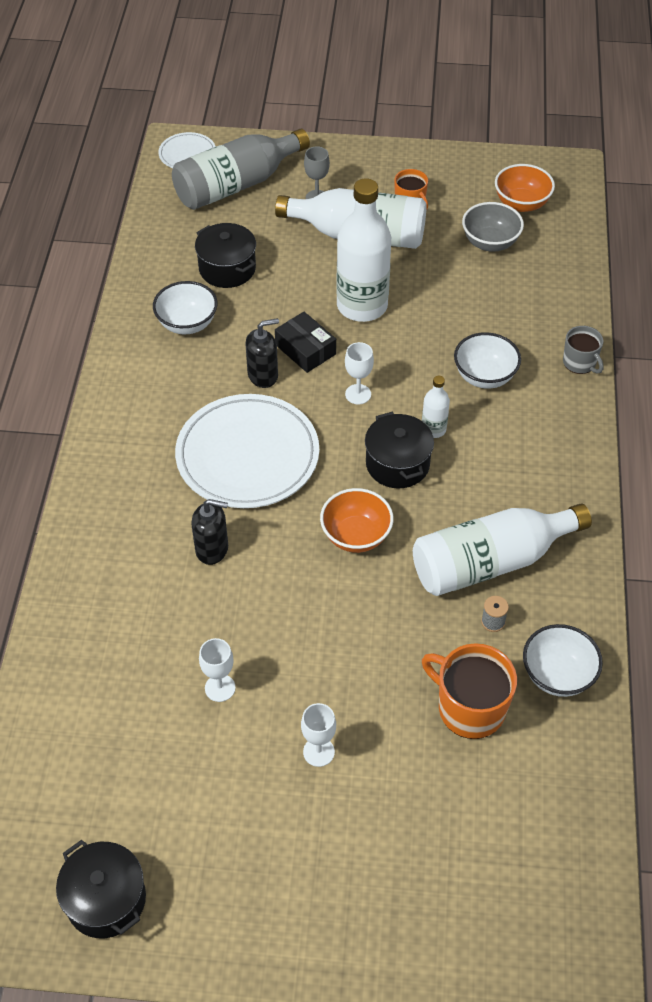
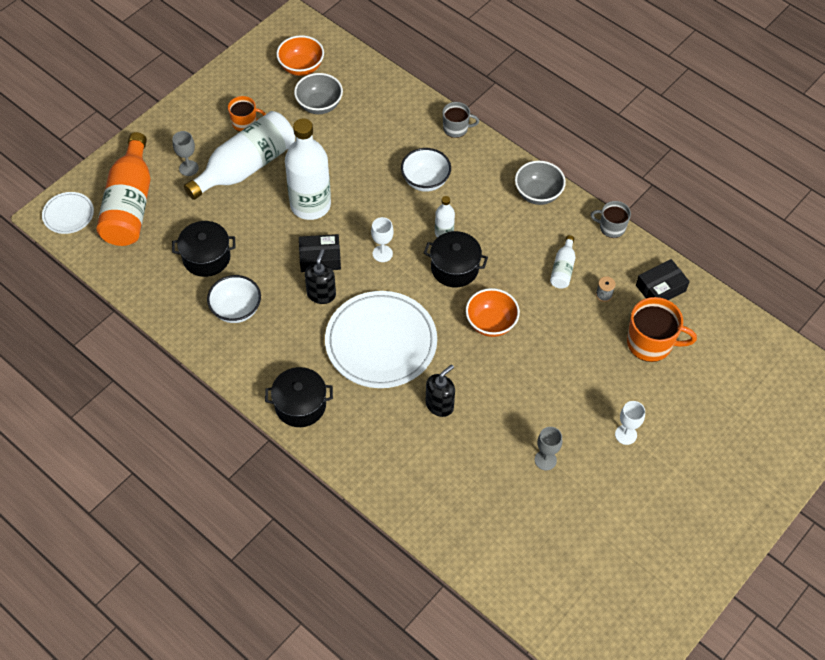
camera: 55 degrees left, 5 degrees up
black pot [56,840,146,938] -> black pot moved to [265,367,333,427]
grey bottle [172,129,310,210] -> orange bottle [97,132,150,246]
white goblet [199,638,236,702] -> grey goblet [535,427,562,470]
white bottle [413,503,592,596] -> white bottle [550,235,575,289], size x0.46
orange mug [422,643,517,739] -> orange mug turned 150 degrees counterclockwise [627,297,697,362]
white bowl [523,624,603,697] -> black box [636,259,690,300]
none -> grey bowl [515,161,566,205]
none -> grey mug [591,201,631,238]

